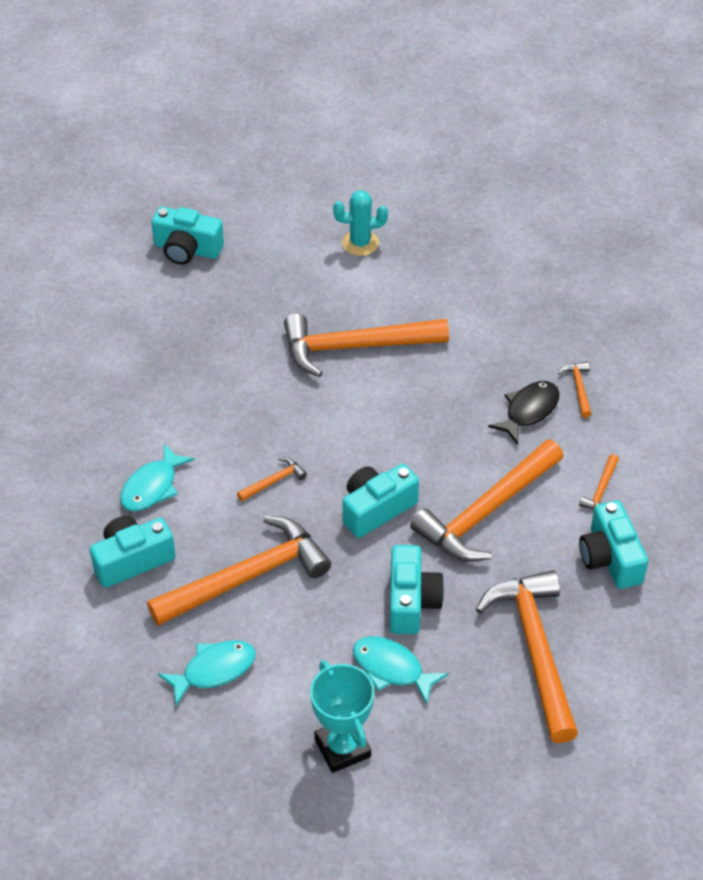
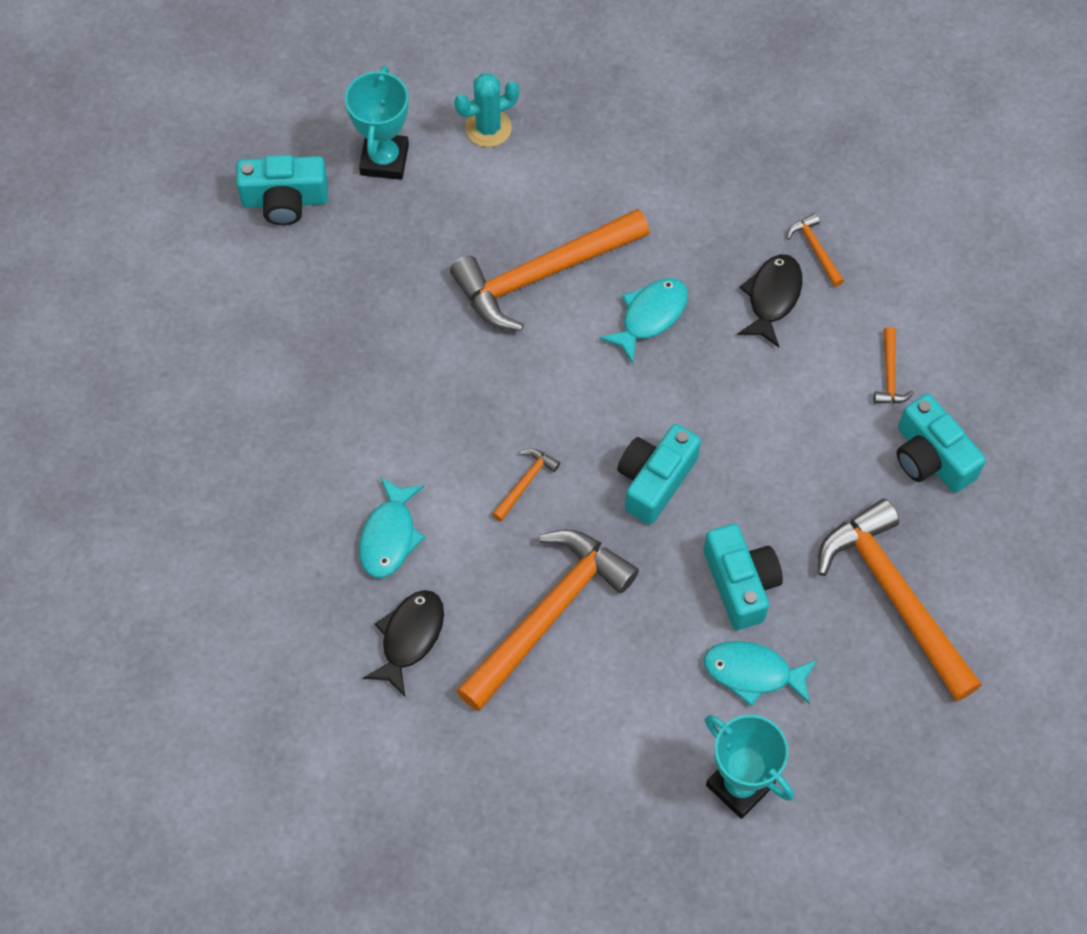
camera: 20 degrees left, 15 degrees up
turquoise camera [90,516,176,588] -> black fish [363,590,444,696]
turquoise fish [158,640,256,706] -> turquoise fish moved to [599,278,688,364]
orange hammer [410,439,564,562] -> none
none -> turquoise trophy [345,66,409,180]

